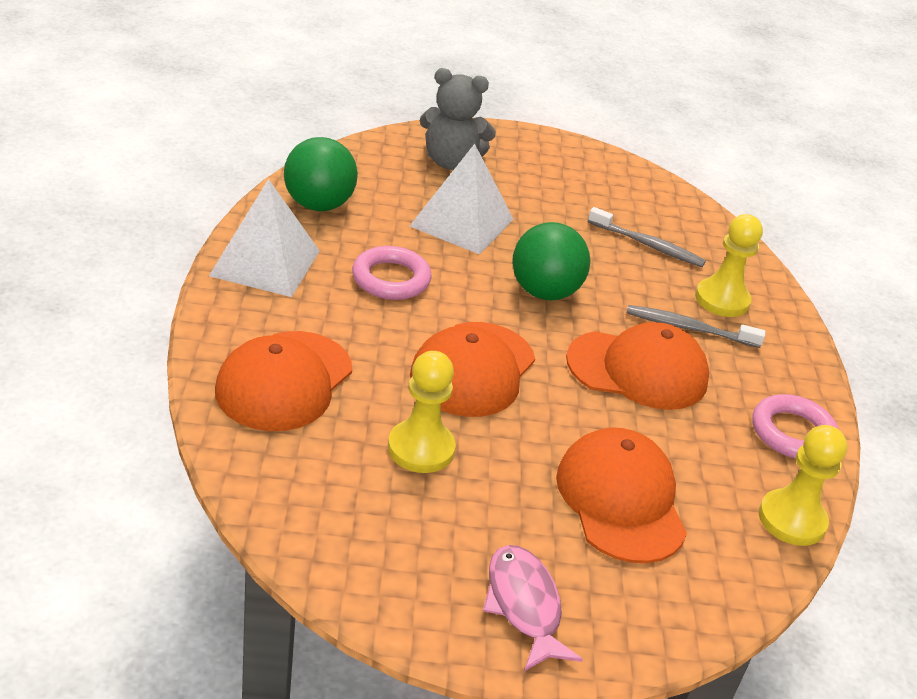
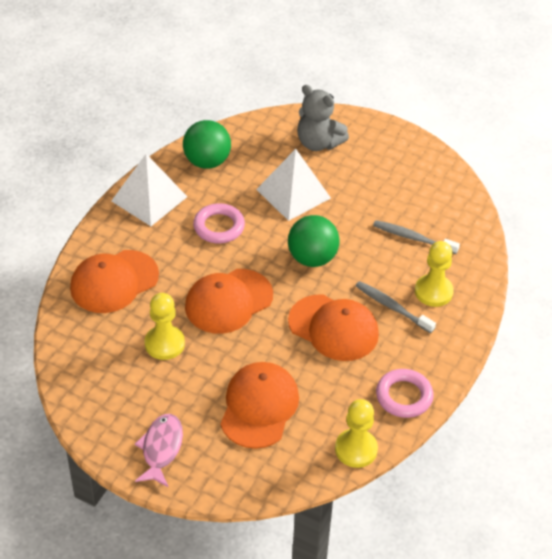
camera: 30 degrees right, 10 degrees up
grey toothbrush [588,207,706,267] -> grey toothbrush turned 150 degrees clockwise [373,220,460,254]

